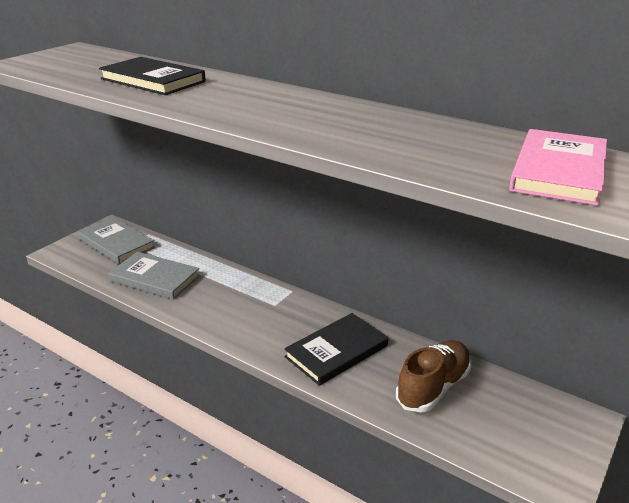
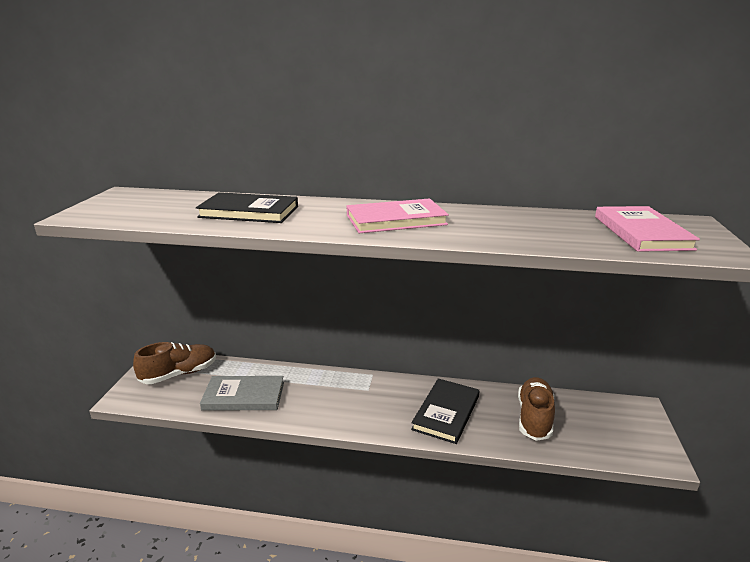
camera: 25 degrees left, 5 degrees down
grey book [78,218,155,264] -> brown shoe [133,342,216,384]
none -> pink book [347,198,449,233]

